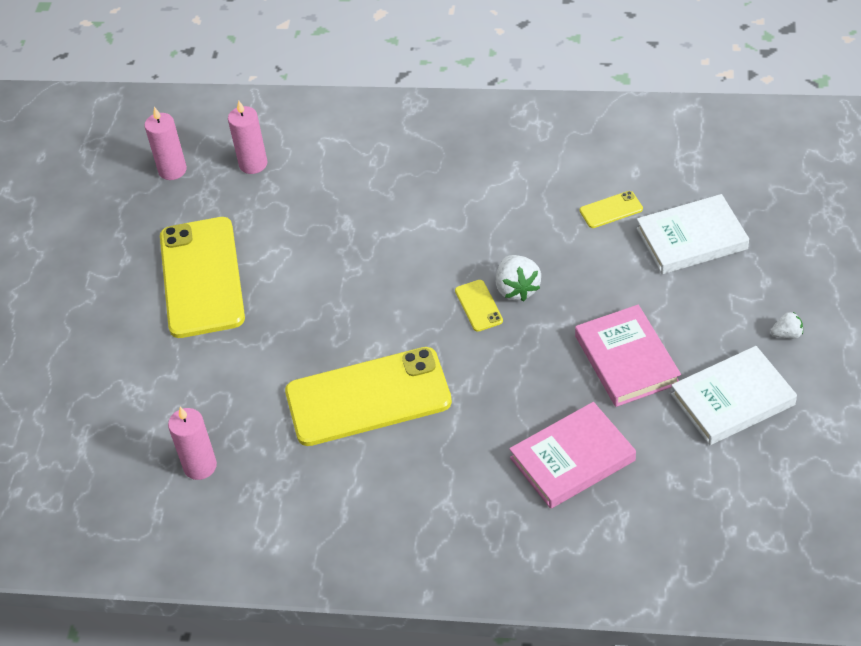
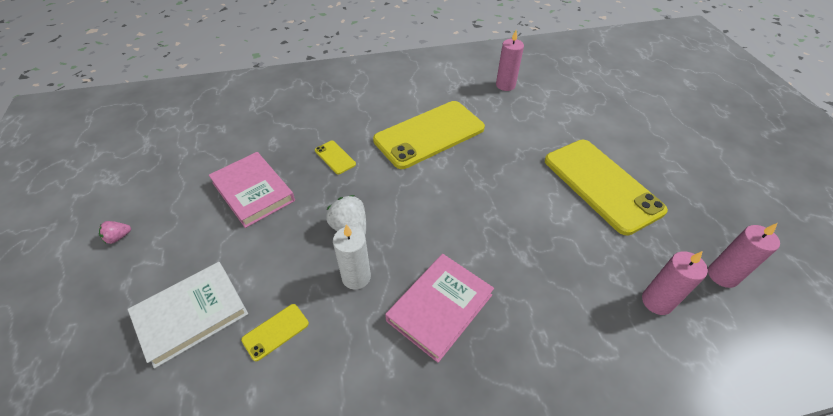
camera: 155 degrees right, 0 degrees up
yellow phone [455,280,503,332] -> yellow phone moved to [315,141,356,174]
pink book [509,402,636,509] -> pink book moved to [385,254,494,363]
white book [671,346,797,445] -> none
white strawberry [771,312,803,339] -> pink strawberry [99,221,131,244]
none -> white candle [333,225,371,290]

